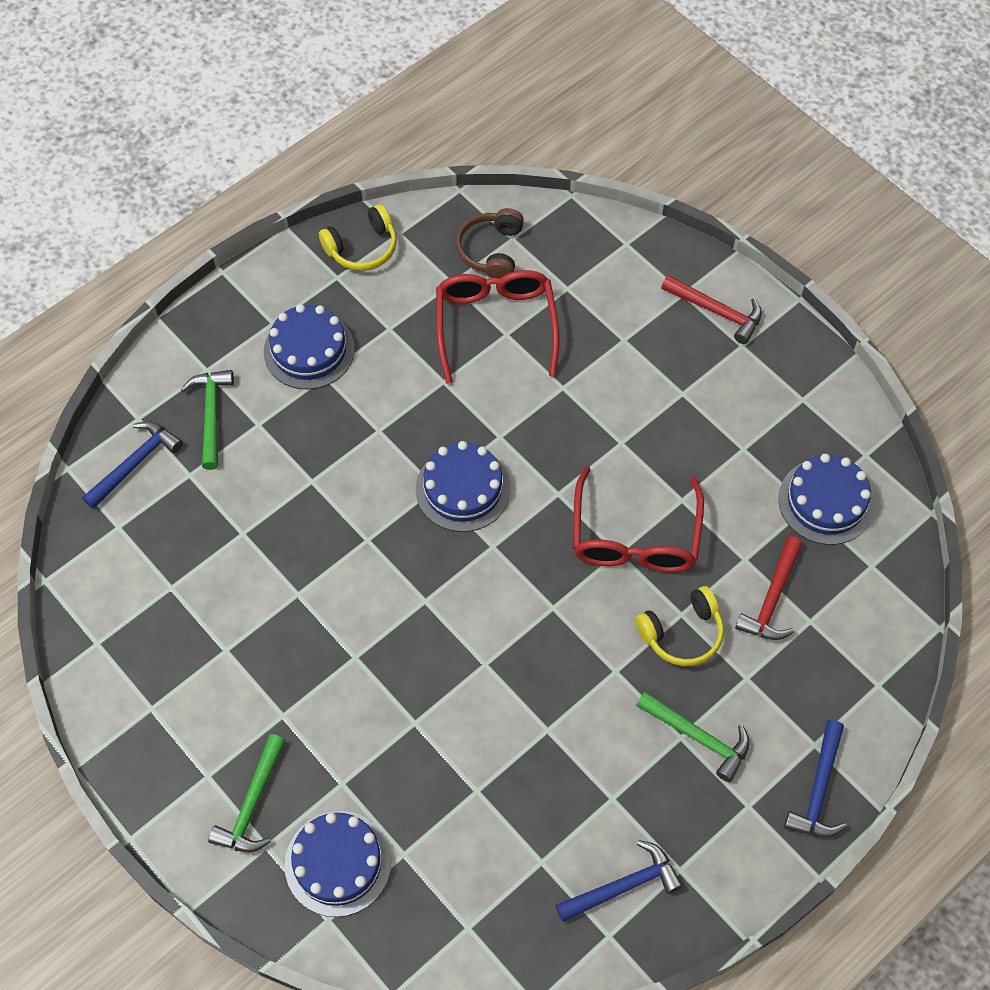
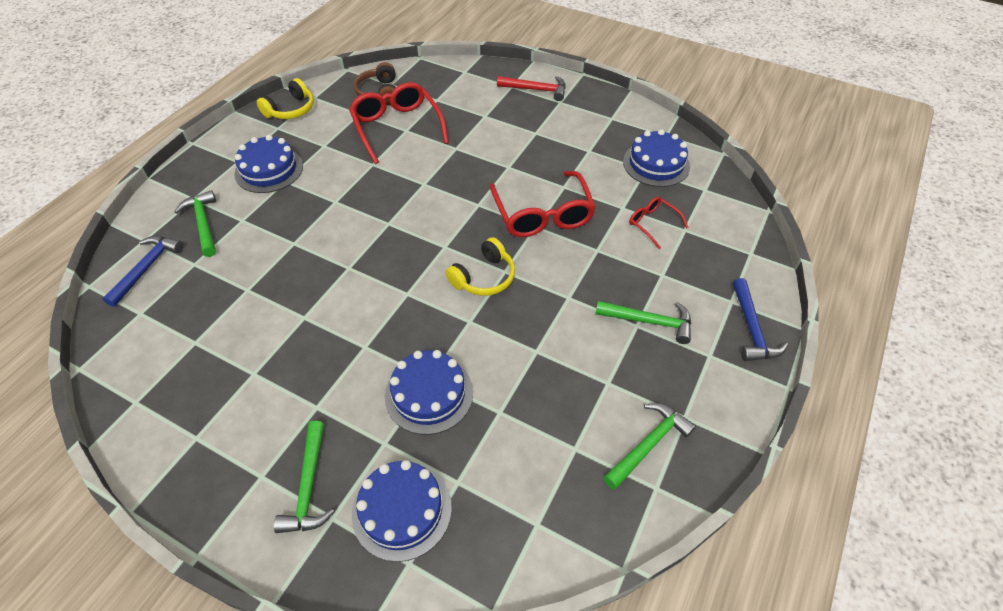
camera: 20 degrees left, 10 degrees down
blue cake [416,441,511,532] -> blue cake moved to [385,350,473,435]
blue hammer [556,840,683,922] -> green hammer [603,403,696,490]
yellow headphones [635,586,724,666] -> yellow headphones moved to [445,237,515,296]
red hammer [735,536,803,640] -> red glasses [629,197,689,249]

